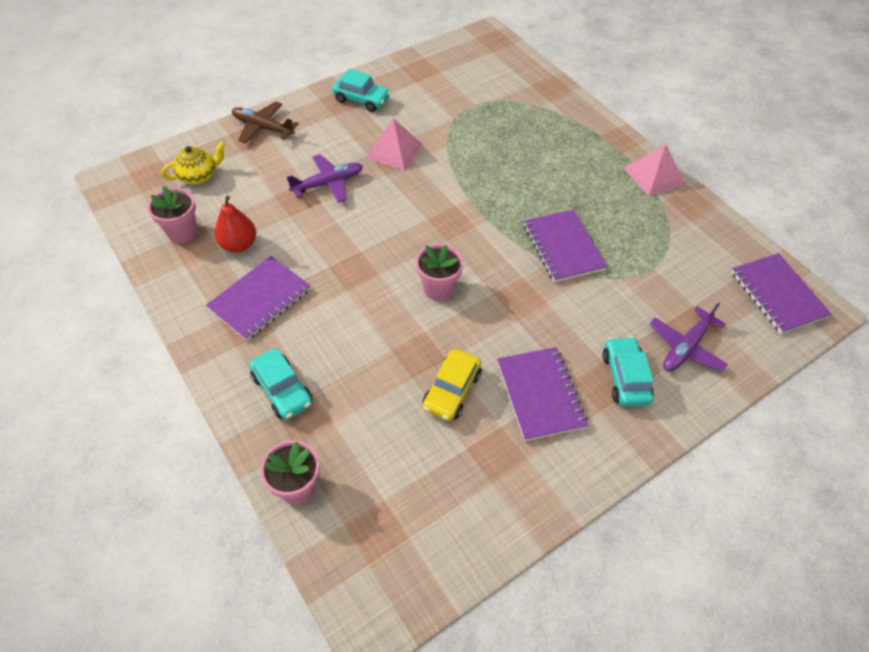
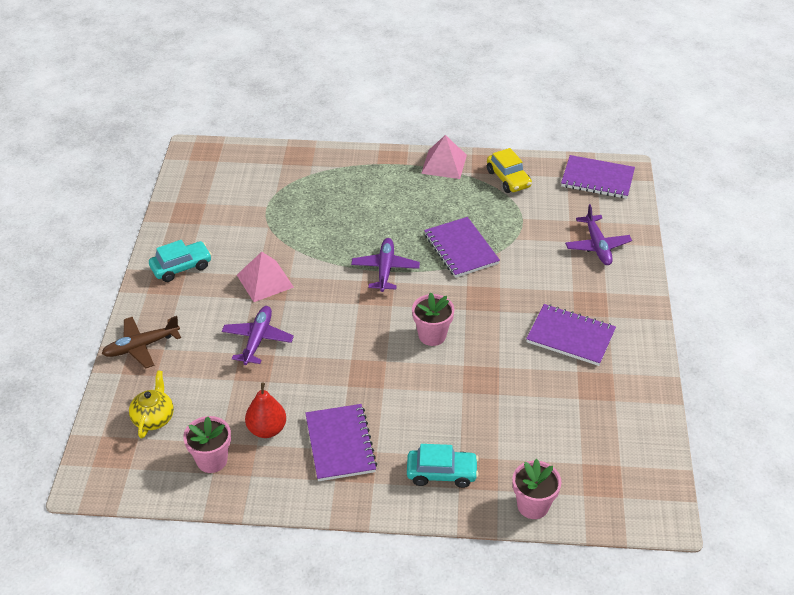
camera: 50 degrees left, 10 degrees down
yellow car [422,349,481,421] -> yellow car moved to [487,148,532,193]
purple notebook [524,210,607,282] -> purple notebook turned 45 degrees clockwise [424,217,500,278]
turquoise car [602,336,654,407] -> none
none -> purple plane [351,238,420,292]

